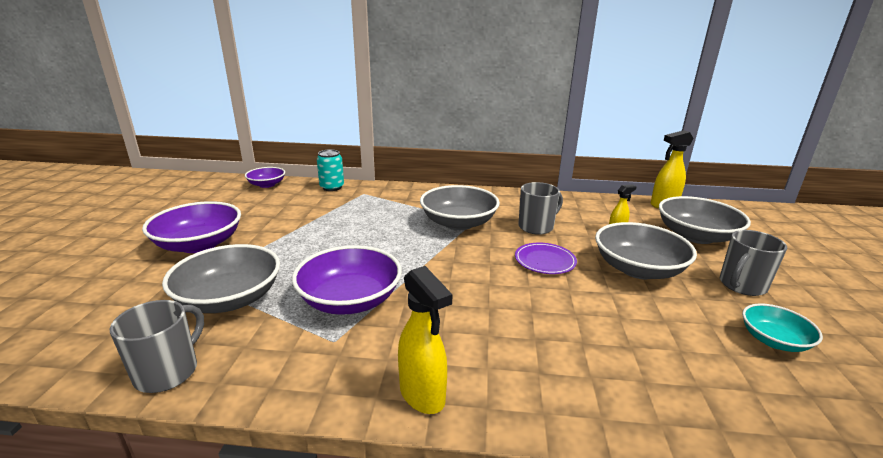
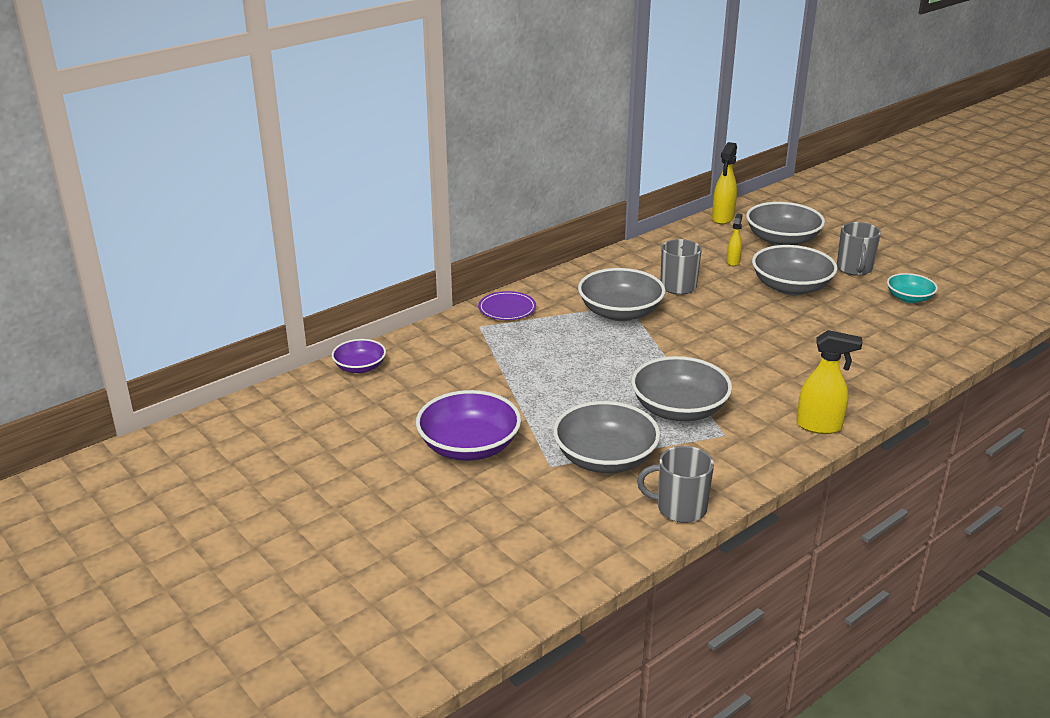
camera: 45 degrees left, 5 degrees up
grey mug [110,300,204,393] -> grey mug turned 60 degrees counterclockwise [637,446,714,523]
purple bowl [292,245,402,315] -> grey bowl [631,356,732,421]
turquoise can [317,149,344,191] -> none
purple plate [515,243,577,274] -> purple plate moved to [478,291,536,320]

